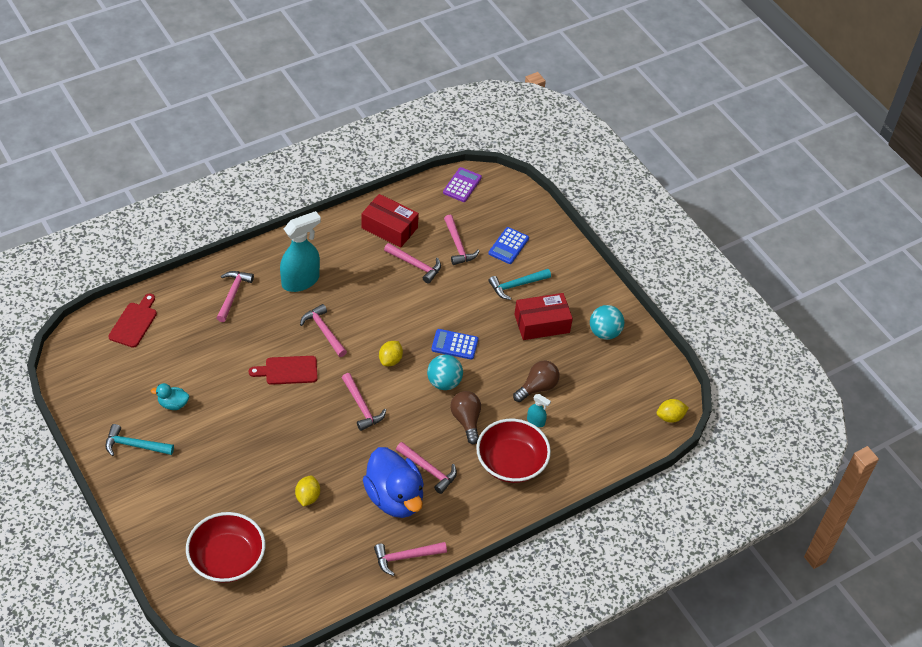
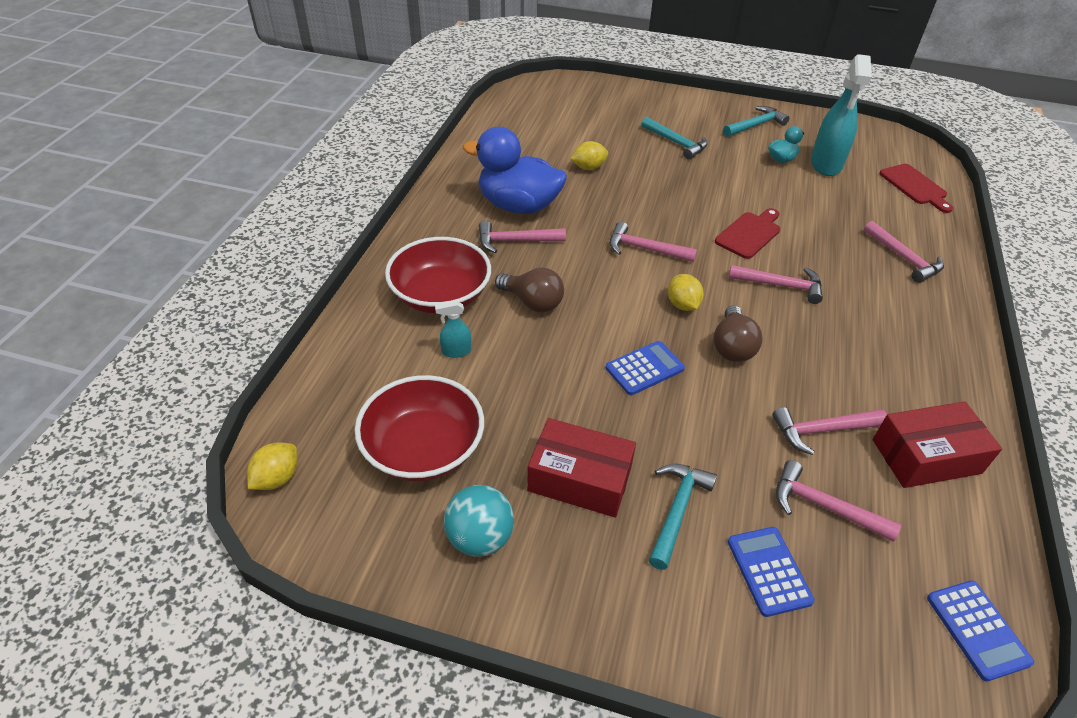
camera: 140 degrees right, 5 degrees down
red bowl [186,512,265,583] -> red bowl moved to [355,375,484,481]
turquoise spray bottle [280,211,321,292] -> turquoise spray bottle moved to [811,54,872,176]
yellow lemon [295,475,320,507] -> yellow lemon turned 75 degrees counterclockwise [570,141,608,170]
pink hammer [374,542,447,576] -> none
turquoise ball [427,354,463,390] -> none
purple calculator [443,167,482,202] -> blue calculator [927,580,1034,682]
brown light bulb [513,361,559,402] -> brown light bulb moved to [713,305,763,362]
red box [514,293,573,340] -> red box turned 75 degrees clockwise [527,418,636,517]
none -> turquoise hammer [641,117,708,159]

